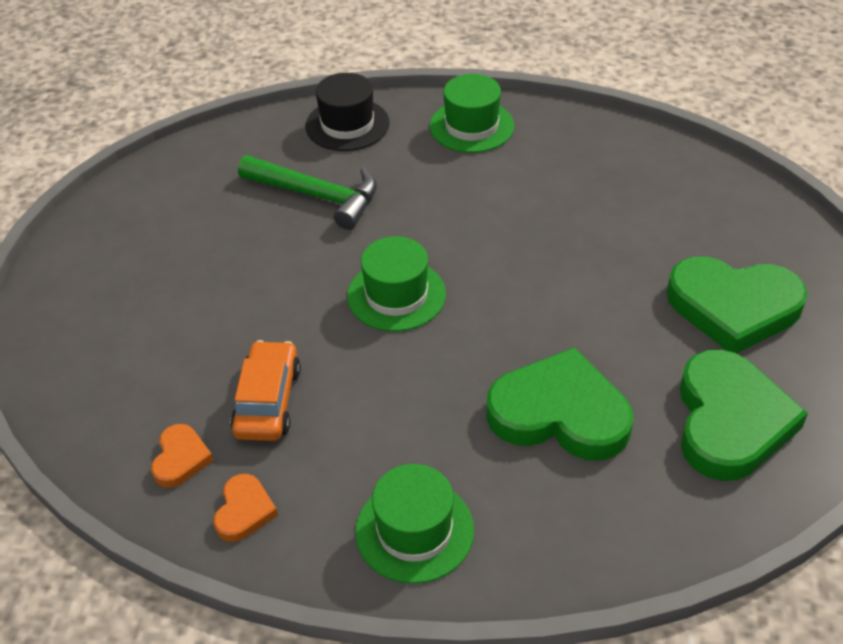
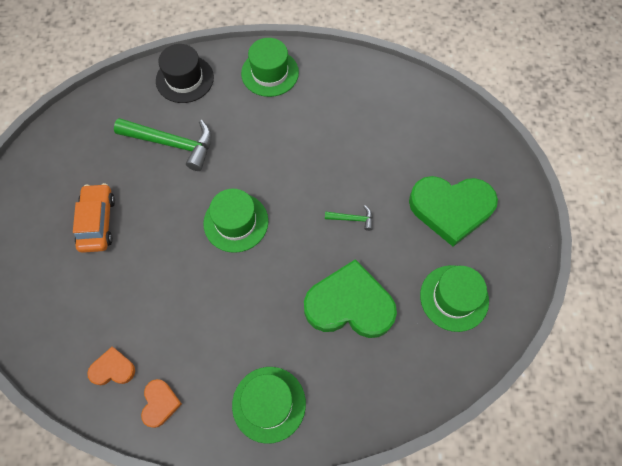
camera: 10 degrees left, 20 degrees up
orange heart [151,424,214,488] -> orange heart turned 90 degrees counterclockwise [87,347,135,385]
orange car [230,340,301,441] -> orange car moved to [73,183,115,253]
green heart [680,349,808,481] -> green hat [420,265,489,332]
none -> green hammer [325,205,373,231]

